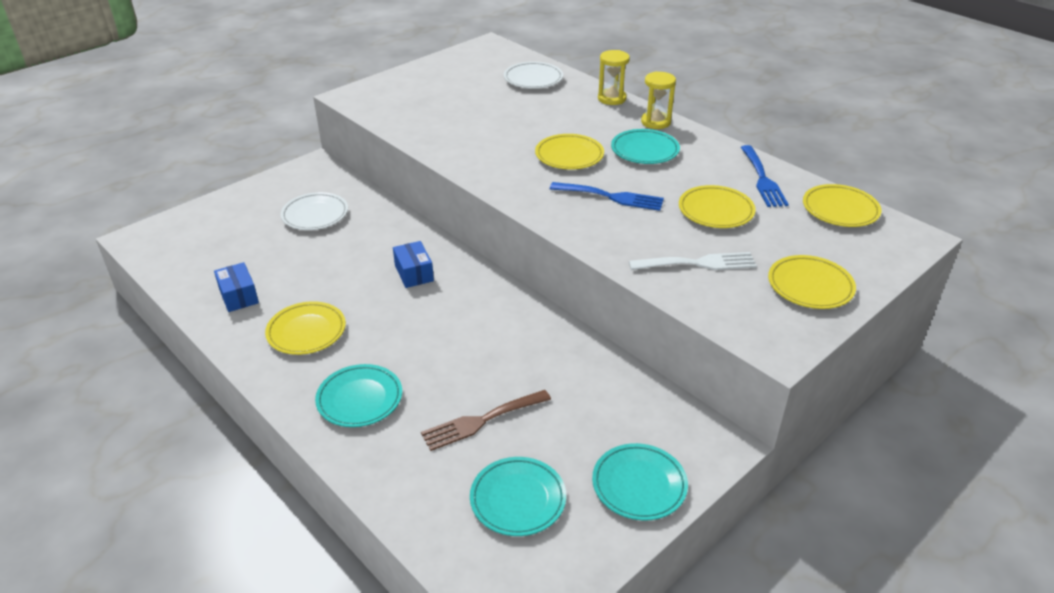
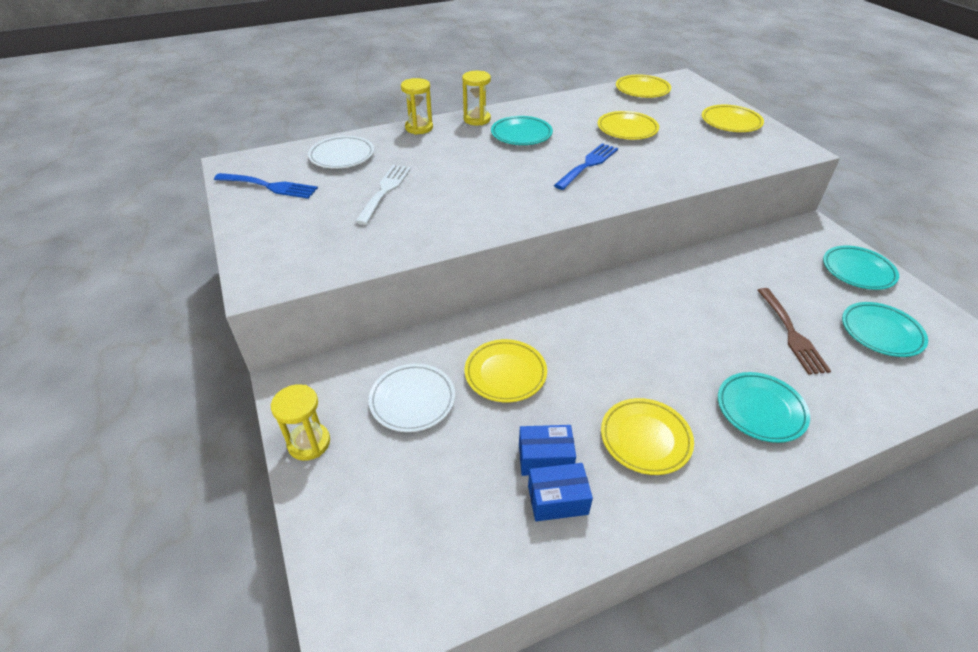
camera: 70 degrees left, 5 degrees up
blue box [393,241,434,288] -> blue box moved to [519,425,576,476]
yellow plate [535,134,604,170] -> yellow plate moved to [465,339,547,402]
white fork [629,252,757,270] -> white fork moved to [355,165,411,225]
blue fork [741,145,789,207] -> blue fork moved to [214,173,318,199]
none -> yellow hourglass [271,384,330,461]

